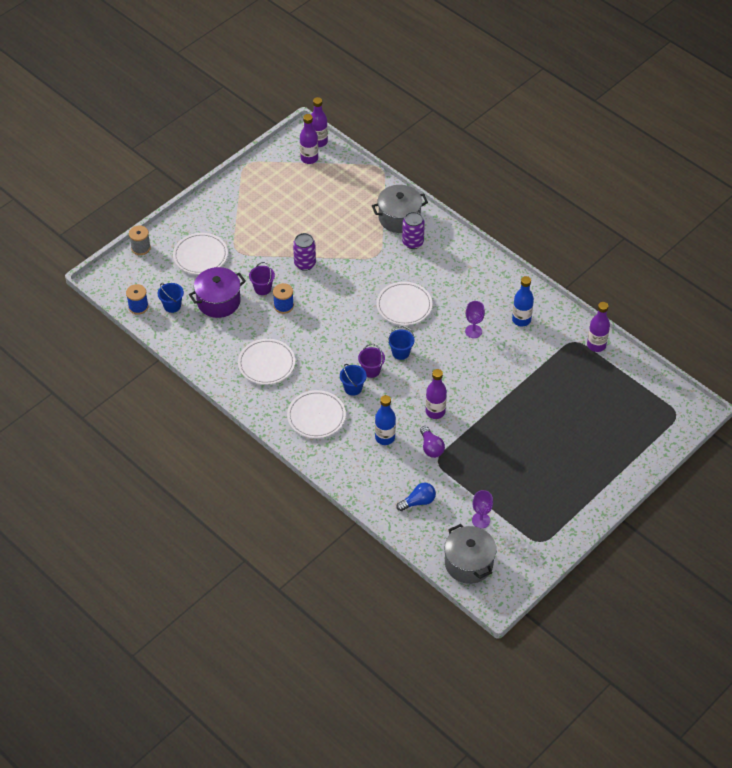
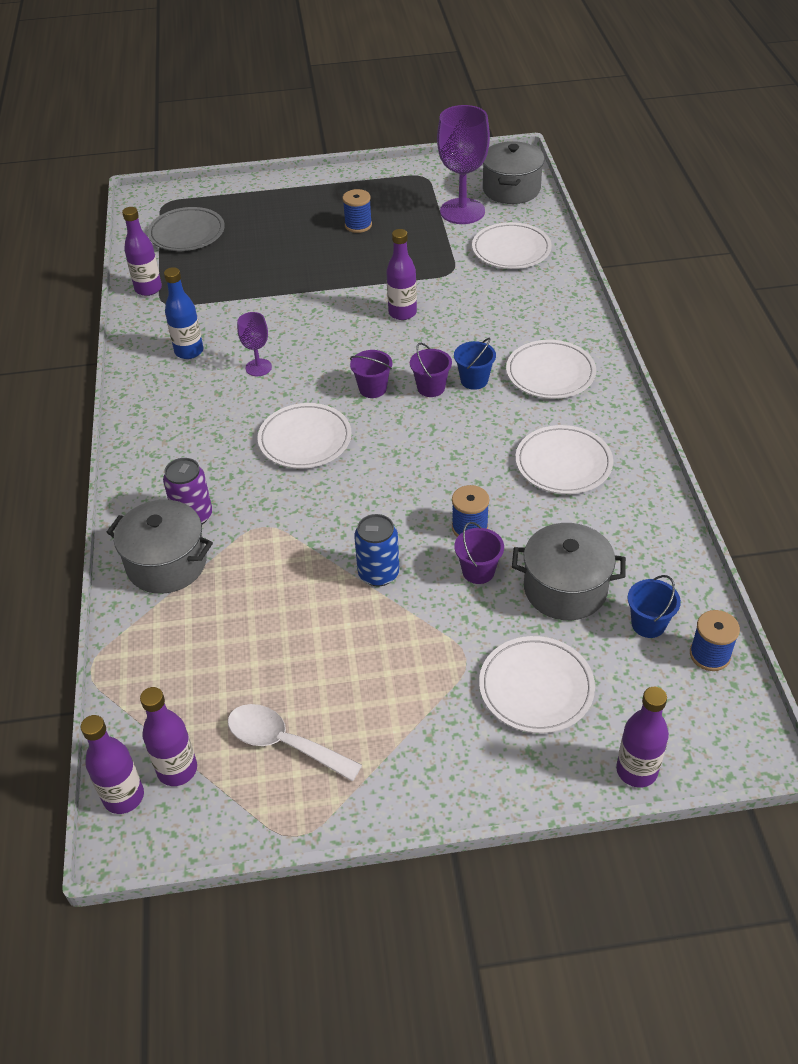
camera: 140 degrees left, 5 degrees down
grey spool [129,226,151,255] -> purple bottle [616,687,669,788]
purple pot [189,267,246,318] -> grey pot [512,523,626,620]
purple can [293,233,316,271] -> blue can [354,514,400,587]
blue bottle [375,395,396,445] -> none
blue bucket [388,326,415,360] -> purple bucket [350,350,392,398]
blue light bulb [396,483,436,511] -> white plate [472,222,552,269]
purple light bulb [420,426,445,458] -> none
purple goblet [472,490,493,528] -> purple goblet [437,105,490,224], size x1.98
none -> grey plate [148,207,225,251]
none -> white spoon [228,704,362,782]
none -> blue spool [343,189,372,233]

